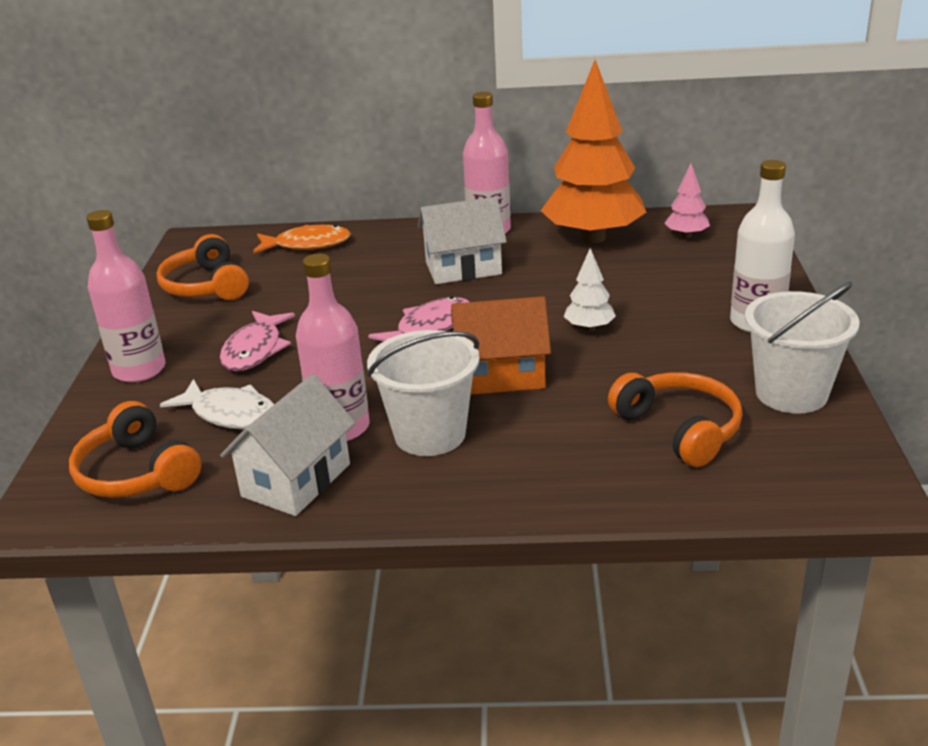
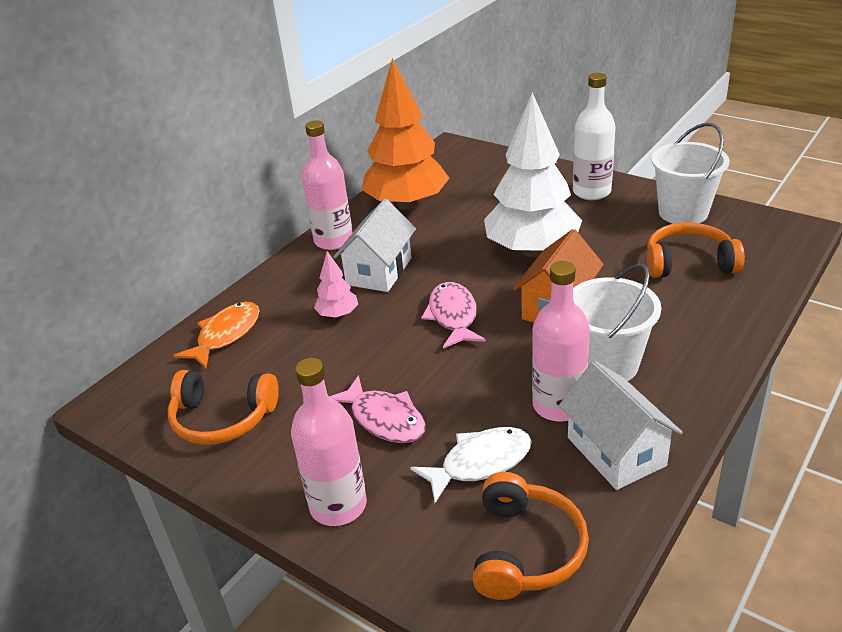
camera: 55 degrees left, 5 degrees up
orange headphones [69,401,201,498] -> orange headphones turned 75 degrees counterclockwise [472,472,589,600]
white tree [564,248,616,331] -> white tree [484,92,582,257], size x2.33
pink tree [664,164,710,238] -> pink tree moved to [314,251,358,318]

